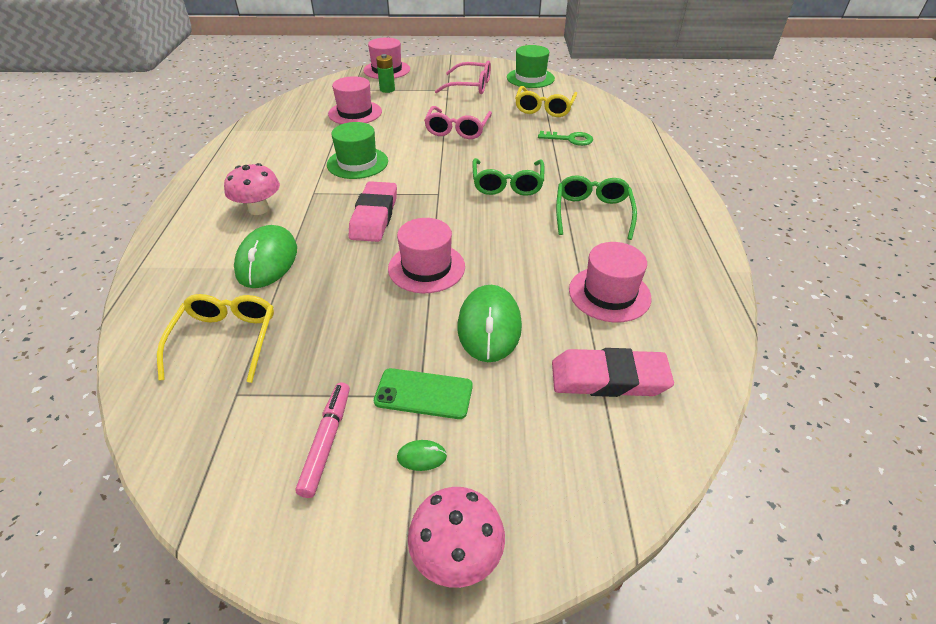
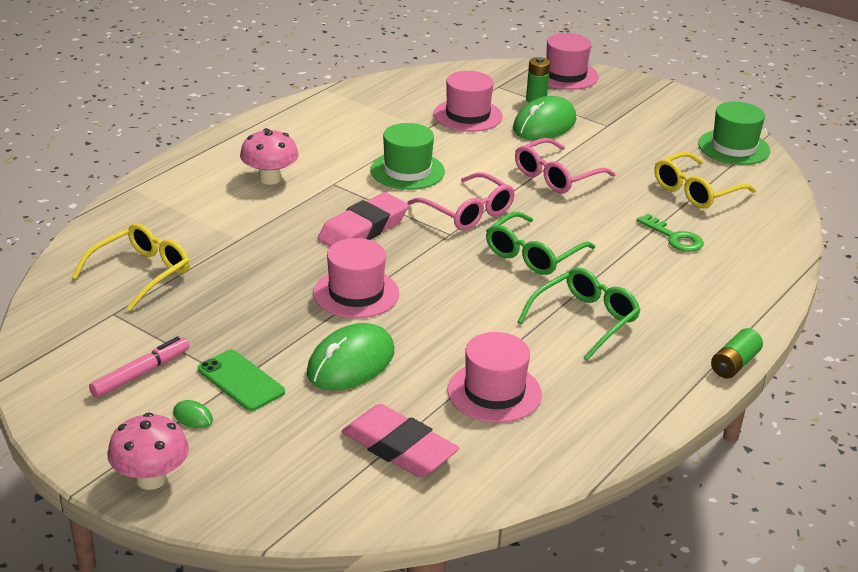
camera: 35 degrees right, 10 degrees down
green mouse [234,225,297,288] -> green mouse moved to [513,96,576,140]
pink glasses [435,60,491,94] -> pink glasses moved to [407,172,515,230]
none -> green battery [711,328,763,378]

